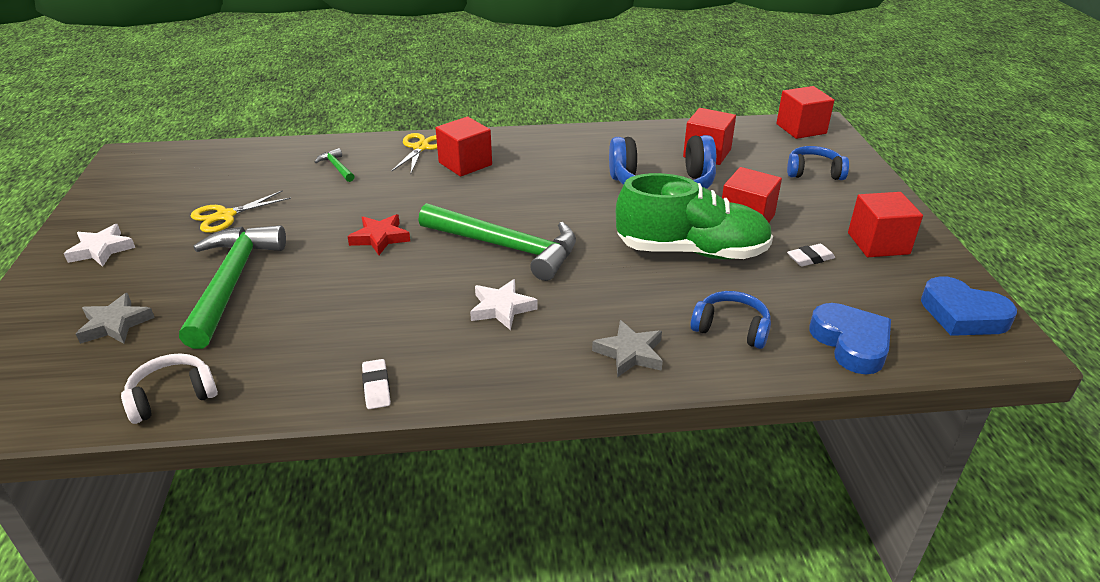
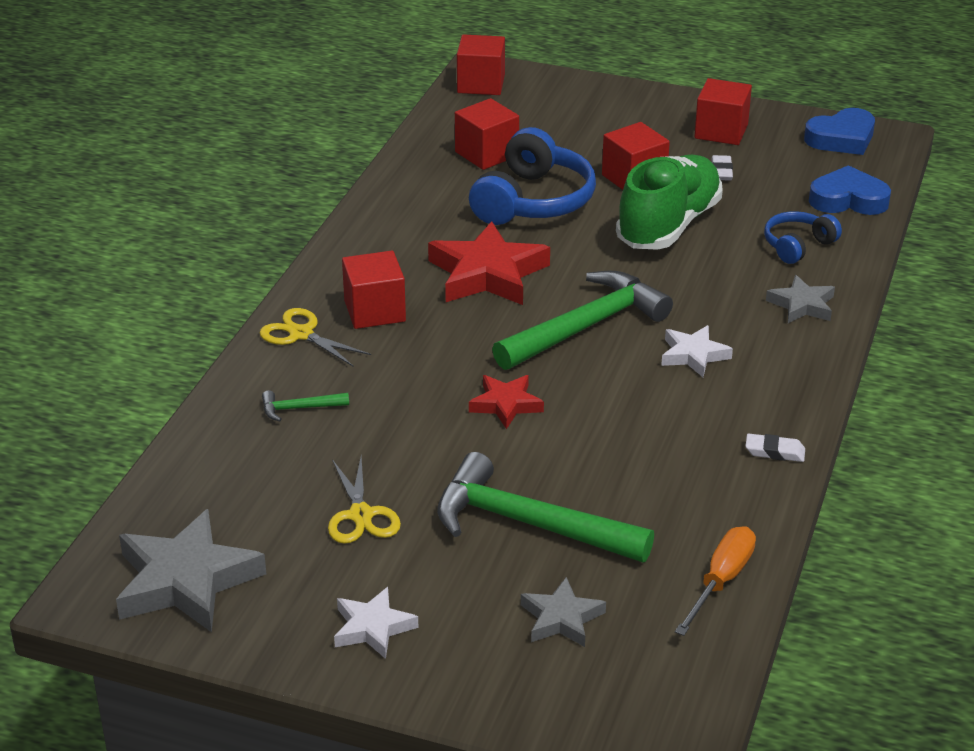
camera: 65 degrees left, 0 degrees up
white headphones [121,353,218,424] -> orange screwdriver [675,526,756,636]
blue headphones [787,146,849,180] -> none
none -> grey star [116,509,266,632]
none -> red star [428,221,550,305]

